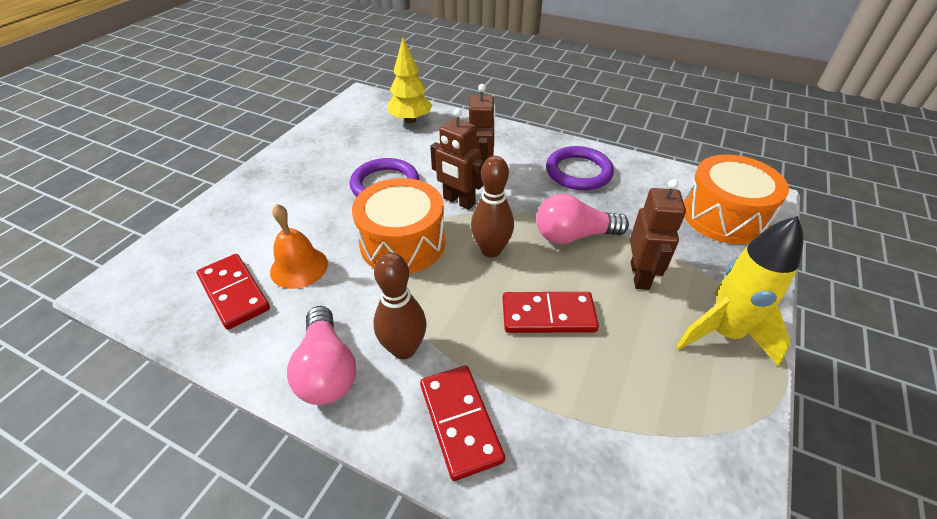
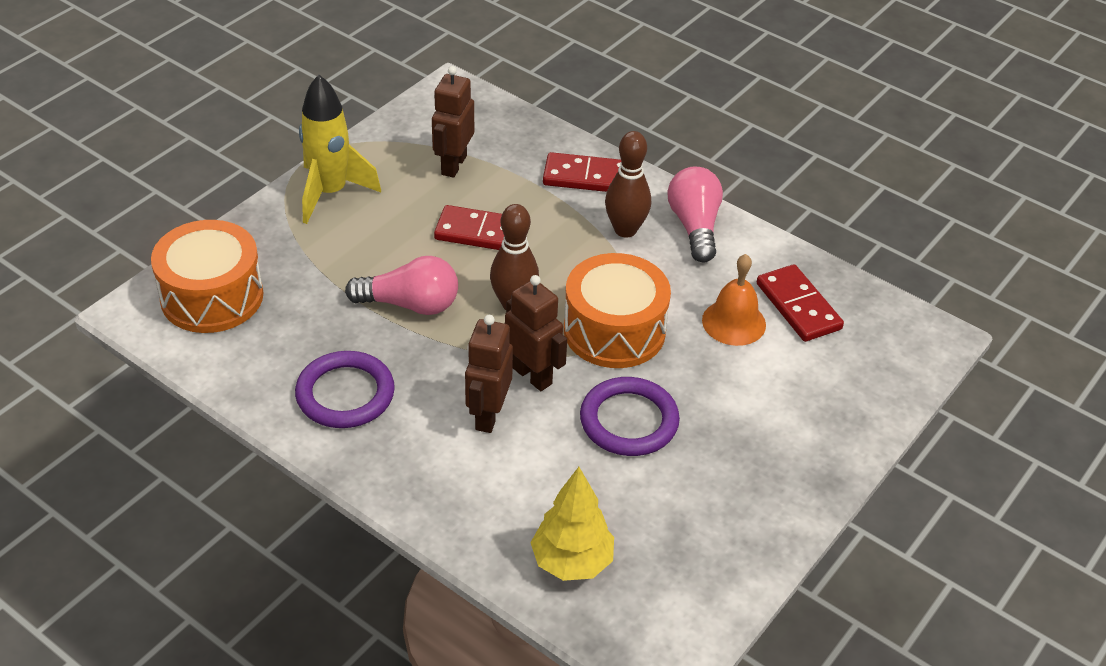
camera: 170 degrees left, 0 degrees up
red domino [420,366,505,481] -> red domino turned 75 degrees counterclockwise [543,152,621,192]
brown robot [630,179,686,290] -> brown robot moved to [432,66,474,178]

